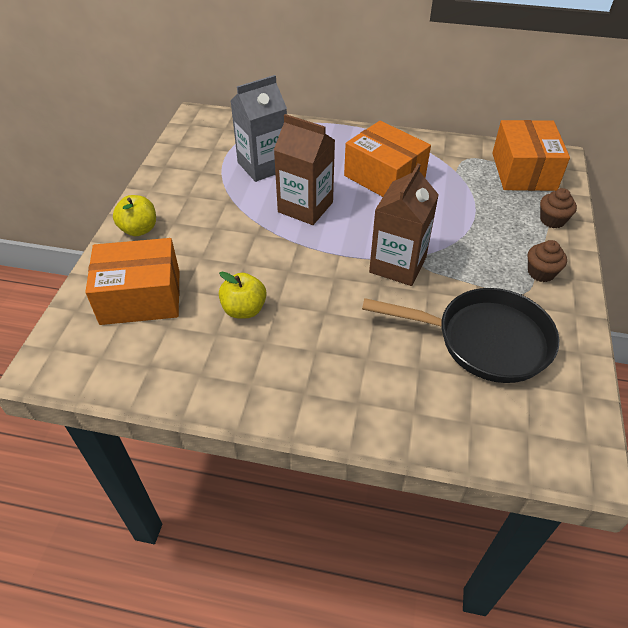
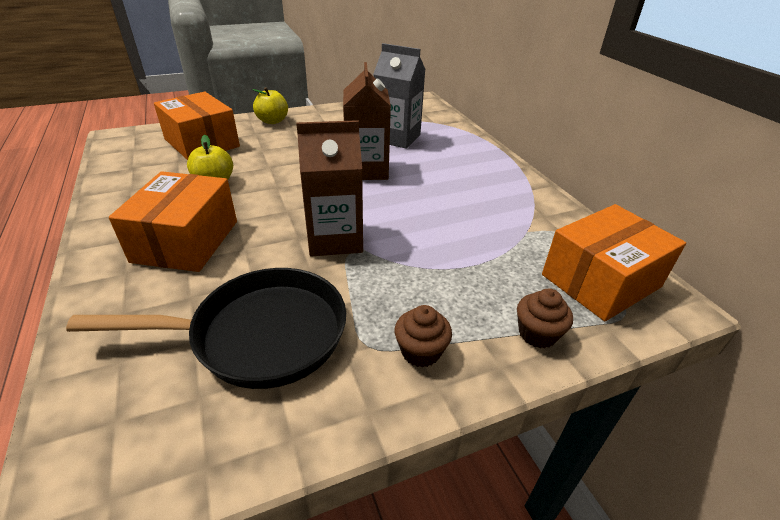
camera: 55 degrees right, 10 degrees down
orange box [344,121,431,197] -> orange box moved to [109,171,237,272]
black pan [362,288,559,383] -> black pan turned 75 degrees counterclockwise [66,268,346,389]

